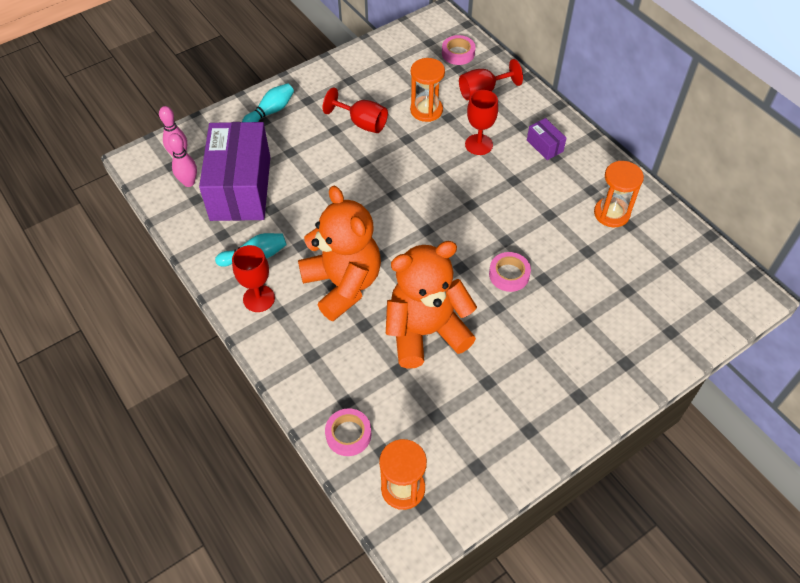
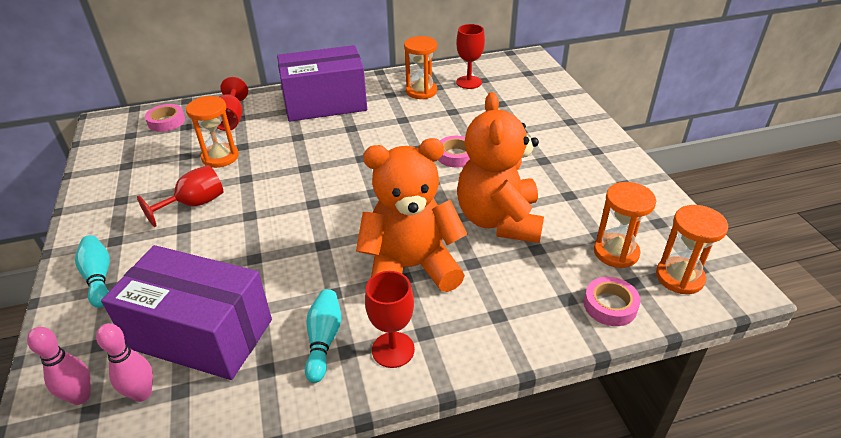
camera: 70 degrees left, 15 degrees down
red goblet [465,90,498,155] -> red goblet moved to [456,24,485,89]
purple box [527,118,566,160] -> purple box [277,45,367,122], size x2.45
none -> orange hourglass [594,182,656,268]

